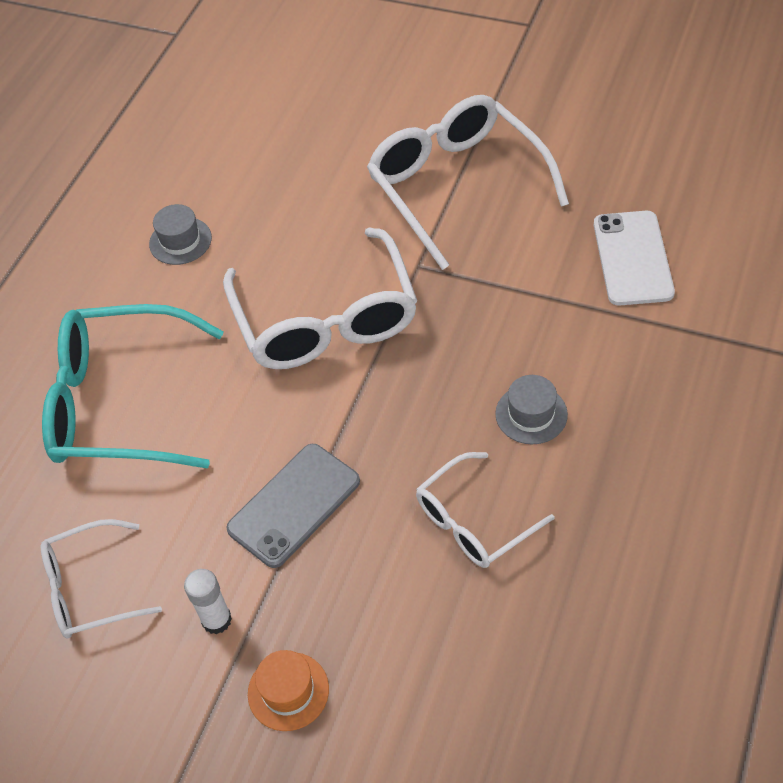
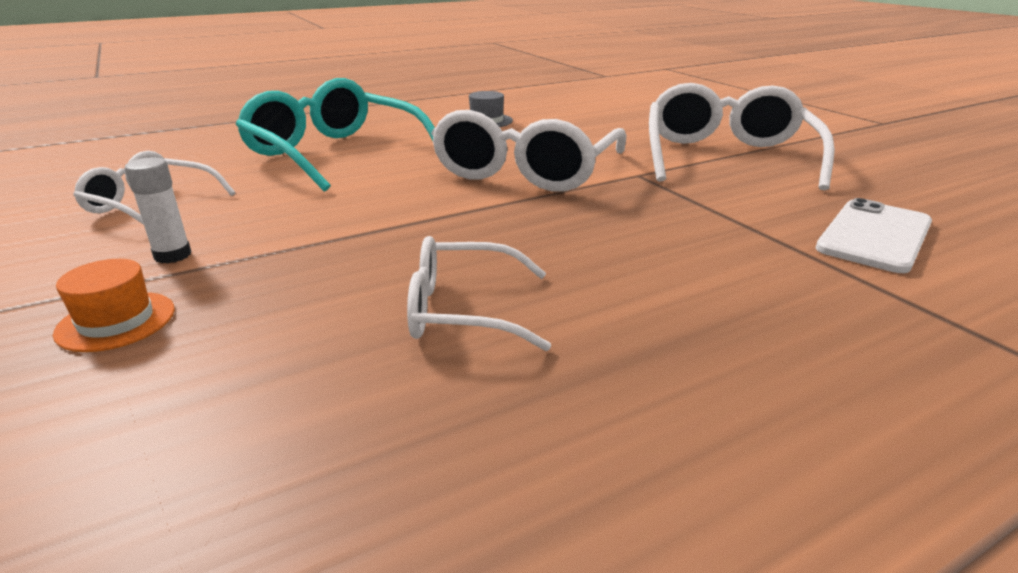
camera: 35 degrees right, 25 degrees down
grey phone [226,444,360,568] -> none
grey hat [495,375,568,444] -> none

